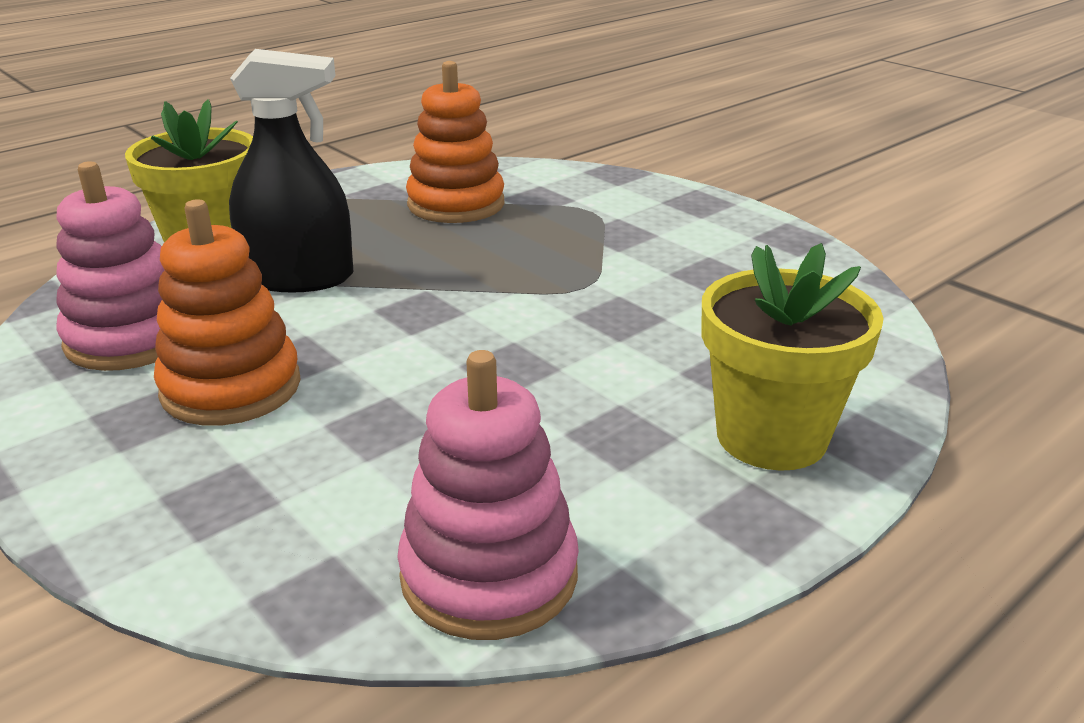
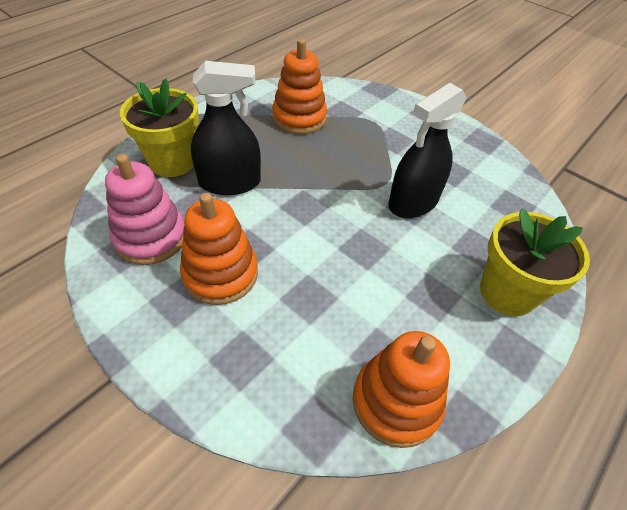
camera: 10 degrees left, 20 degrees up
pink stacking toy [397,350,579,640] -> orange stacking toy [353,331,450,448]
none -> black spray bottle [388,83,467,218]

